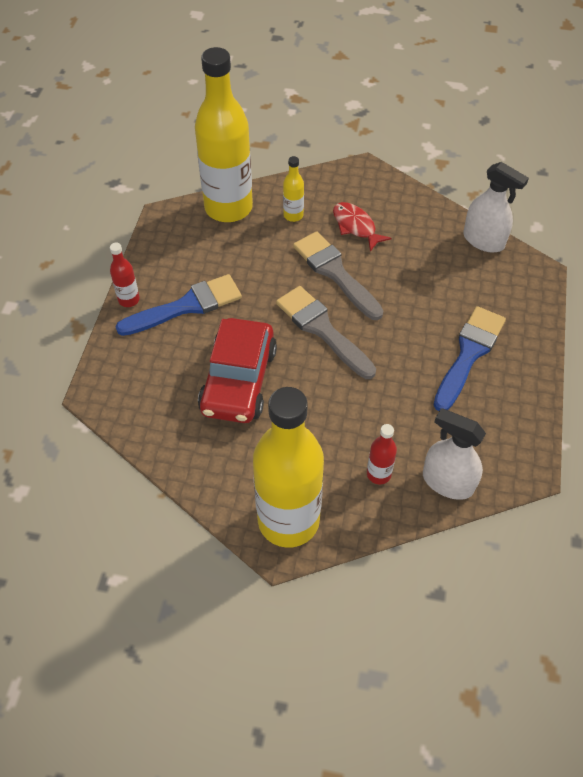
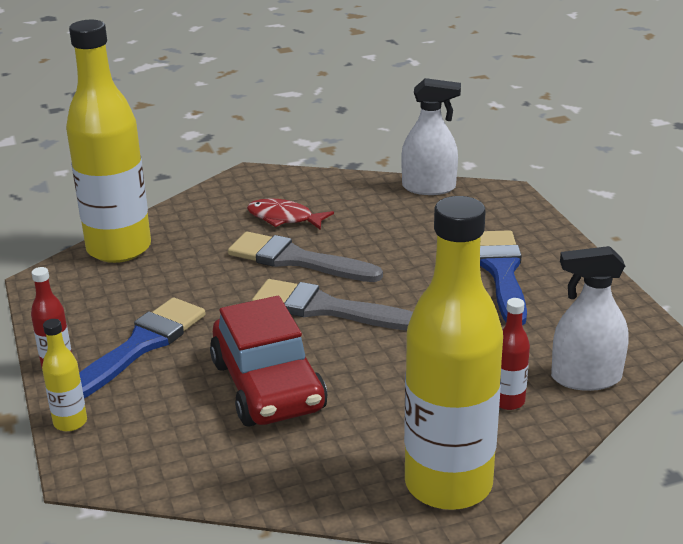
camera: 30 degrees left, 25 degrees down
yellow bottle [283,156,304,222] -> yellow bottle moved to [42,319,87,432]

